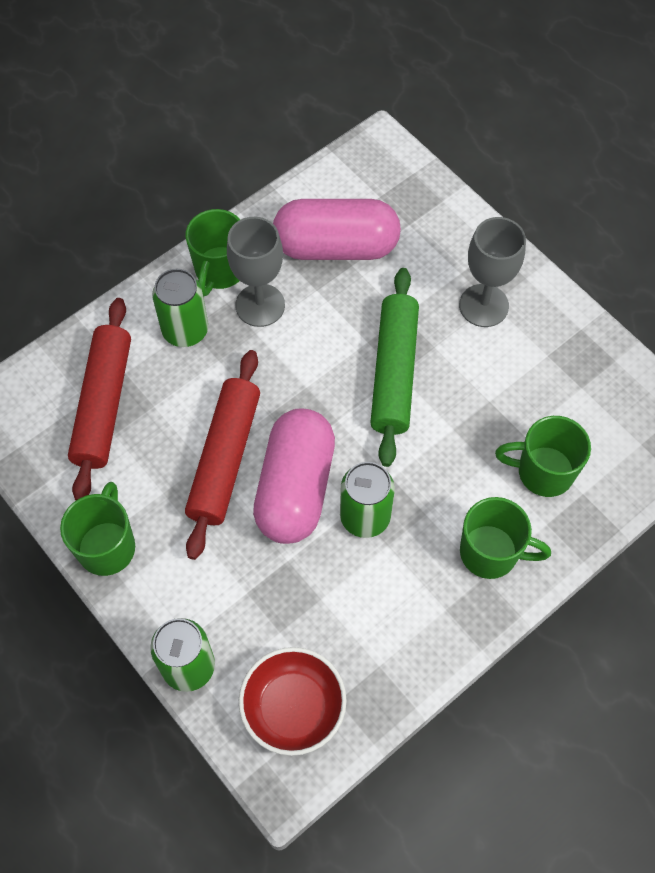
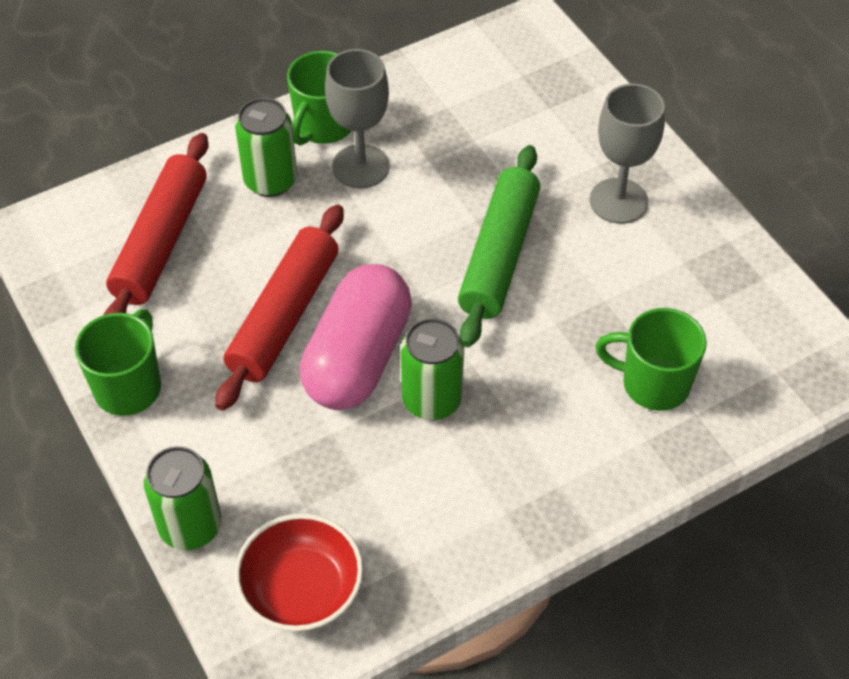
camera: 10 degrees right, 10 degrees down
pink capsule [273,199,401,260] -> none
green mug [460,497,551,579] -> none

